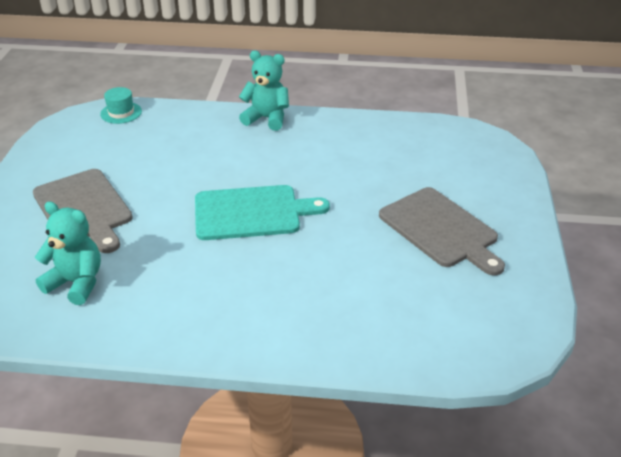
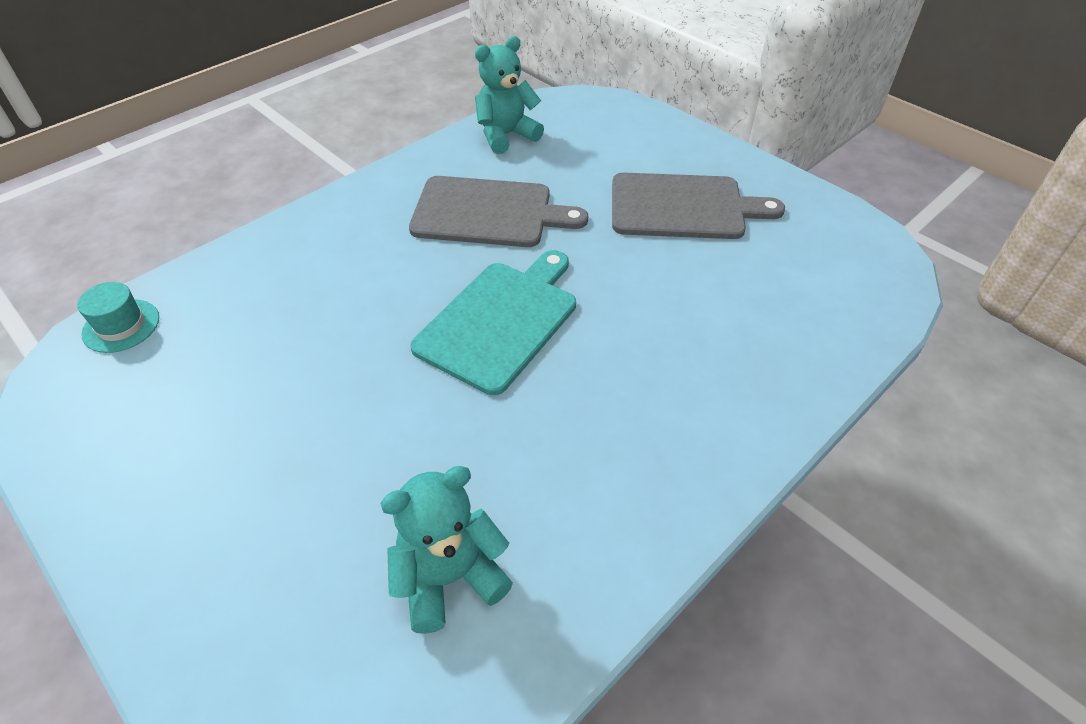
camera: 50 degrees left, 10 degrees up
grey cutting board [33,169,133,253] -> grey cutting board moved to [409,176,588,247]
turquoise teddy bear [239,51,289,131] -> turquoise teddy bear moved to [475,36,544,154]

